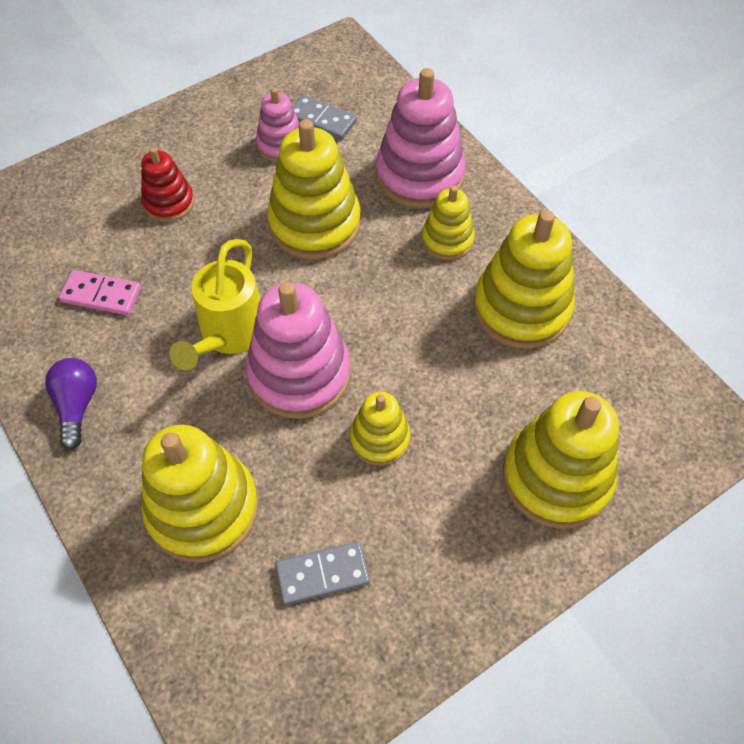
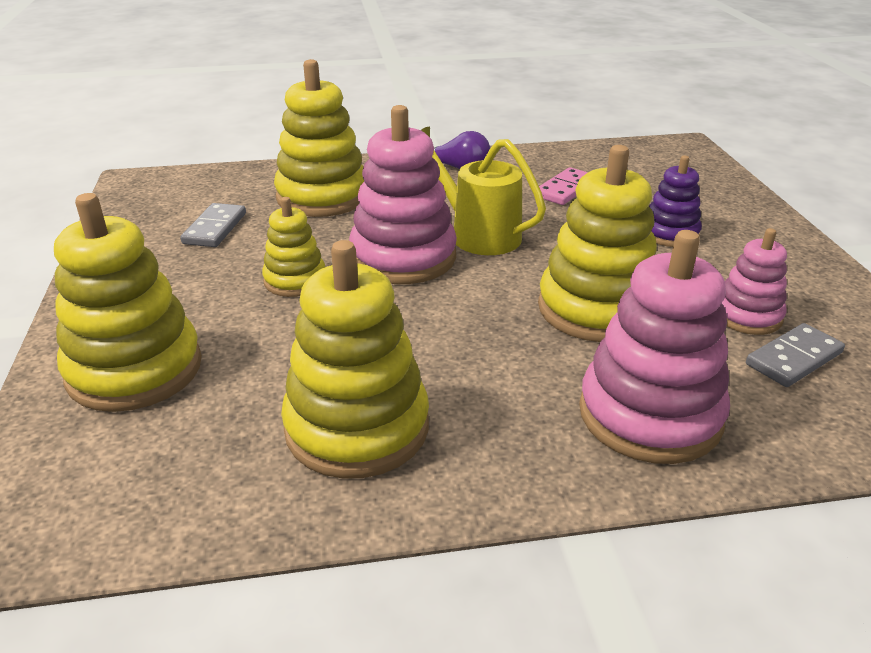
camera: 115 degrees right, 25 degrees down
red stacking toy [141,147,194,222] -> purple stacking toy [649,156,702,247]
yellow stacking toy [422,186,475,260] -> none

